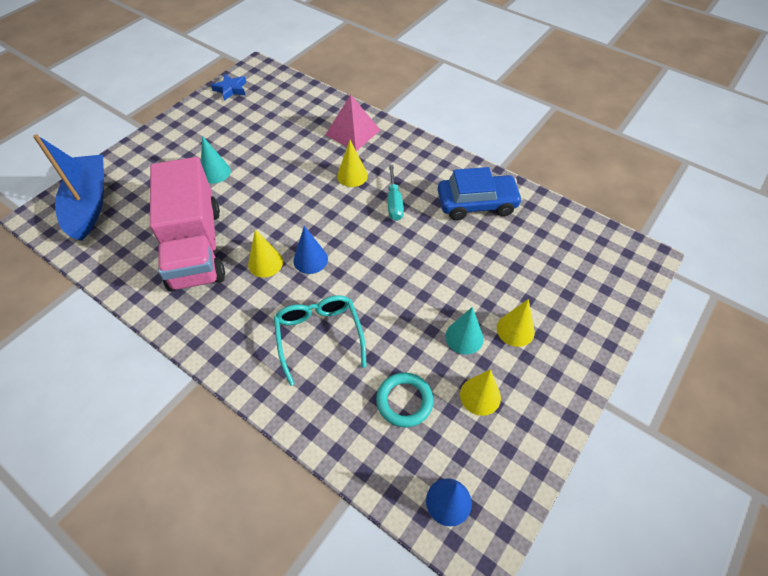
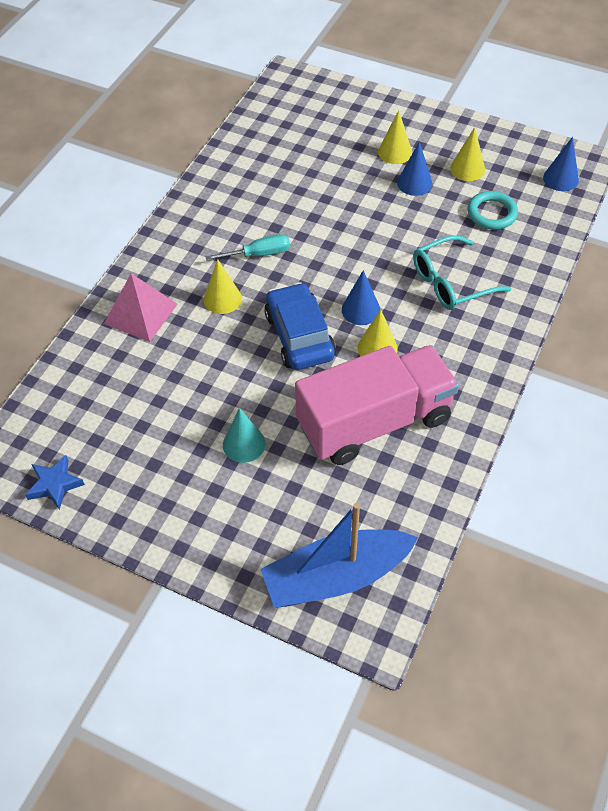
camera: 100 degrees left, 0 degrees up
blue car [438,167,523,220] -> blue car moved to [264,282,336,370]
turquoise cone [445,307,484,355] -> blue cone [397,141,432,196]

